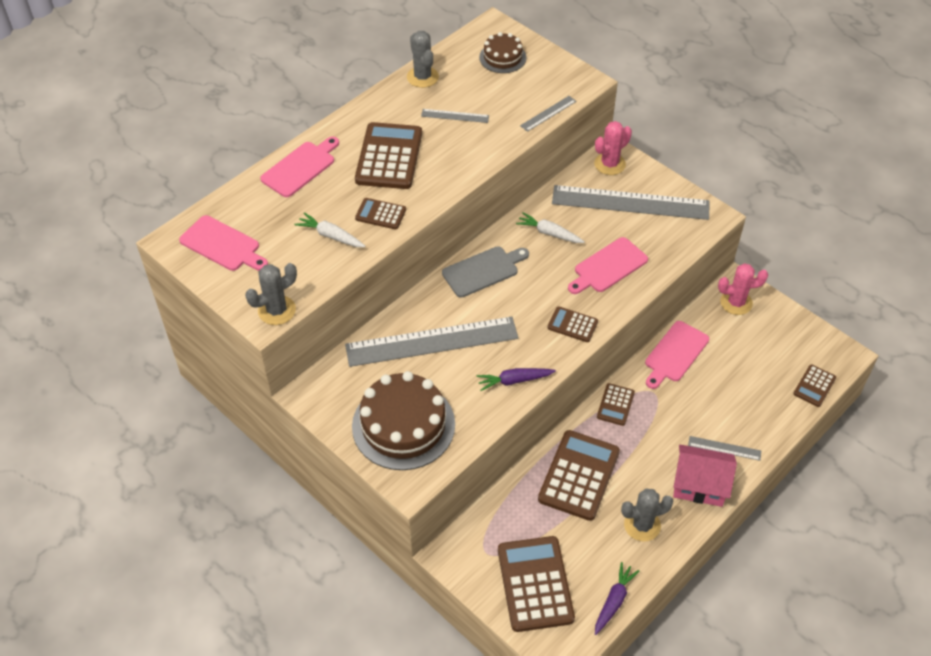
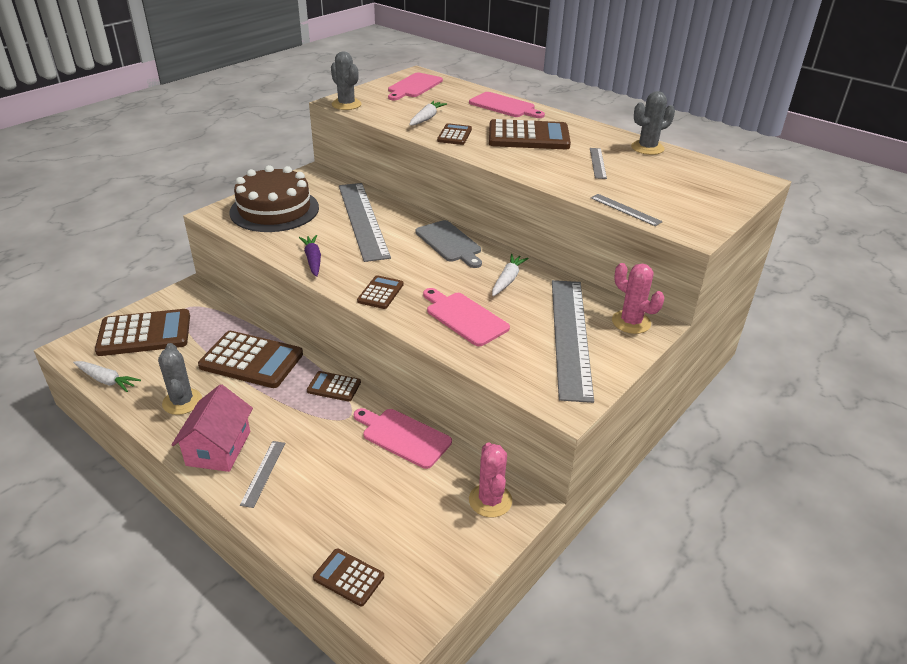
camera: 85 degrees right, 15 degrees down
brown cake [479,32,527,73] -> none
purple carrot [595,562,639,635] -> white carrot [73,361,141,392]

